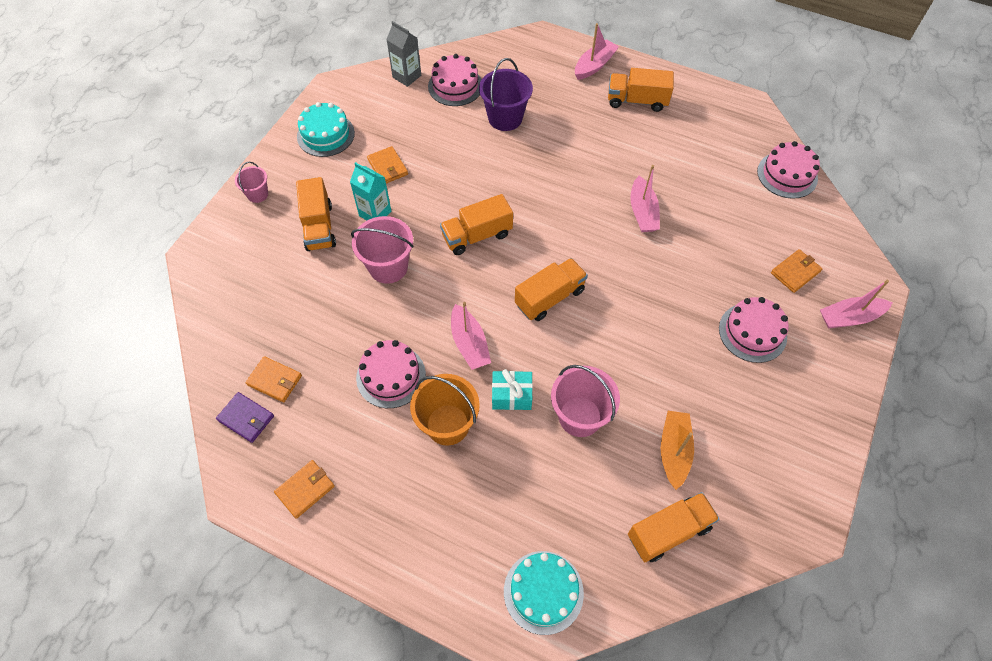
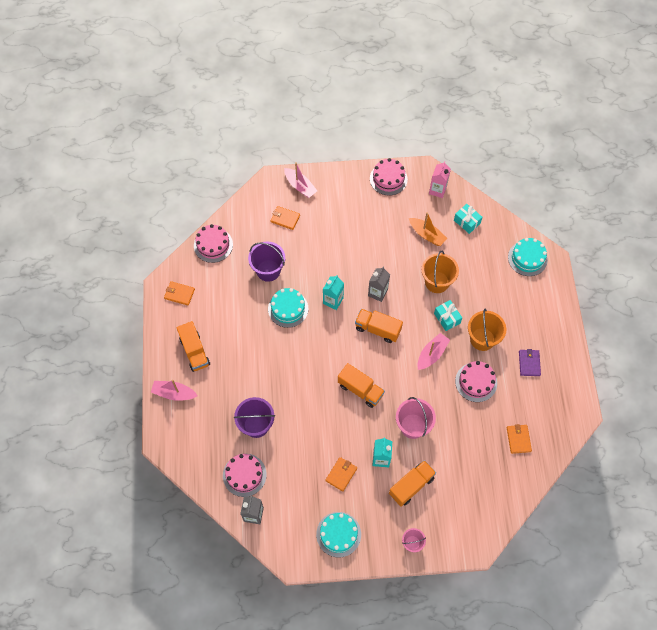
camera: 120 degrees left, 5 degrees up
purple wallet [216,392,274,443] -> purple wallet moved to [519,349,541,376]
orange wallet [274,460,335,519] -> orange wallet moved to [164,281,195,305]
pink bucket [551,365,620,437] -> orange bucket [422,251,459,293]
orange truck [628,492,720,562] -> turquoise gift [454,204,482,234]
pink boat [630,165,660,232] -> turquoise cake [268,288,308,328]
orange boat [661,411,694,490] -> orange boat turned 120 degrees counterclockwise [409,212,447,246]
pink cake [719,297,789,363] -> pink cake moved to [370,158,408,196]
none -> purple bucket [248,242,285,282]
none -> turquoise carton [323,275,344,310]
none -> grey carton [368,267,390,302]
none -> pink carton [429,161,451,198]

